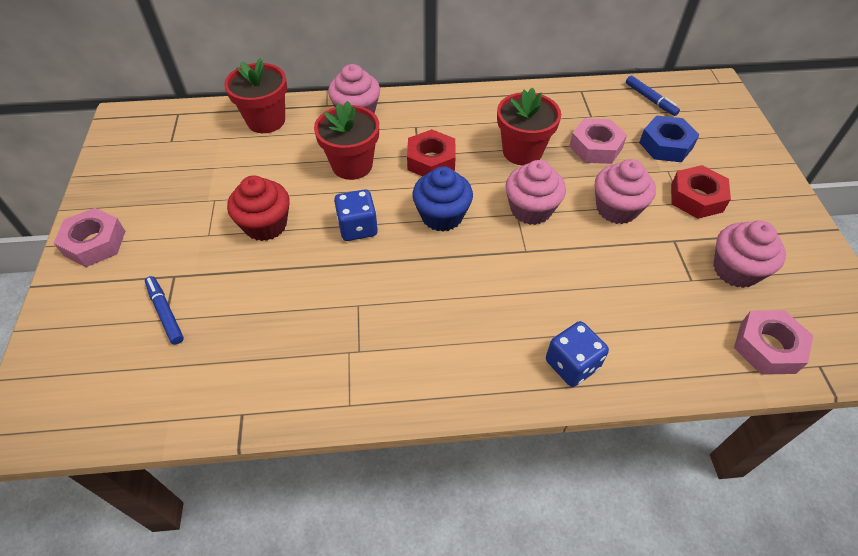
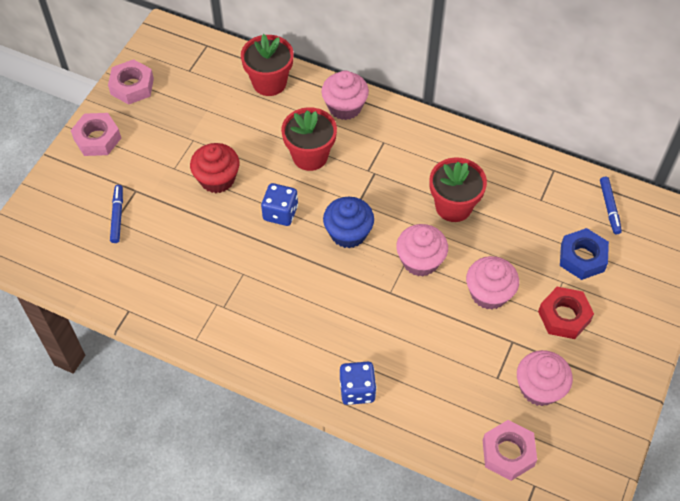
camera: 30 degrees right, 5 degrees up
red nut [407,129,456,176] -> none
pink nut [569,118,627,164] -> pink nut moved to [108,59,154,105]

